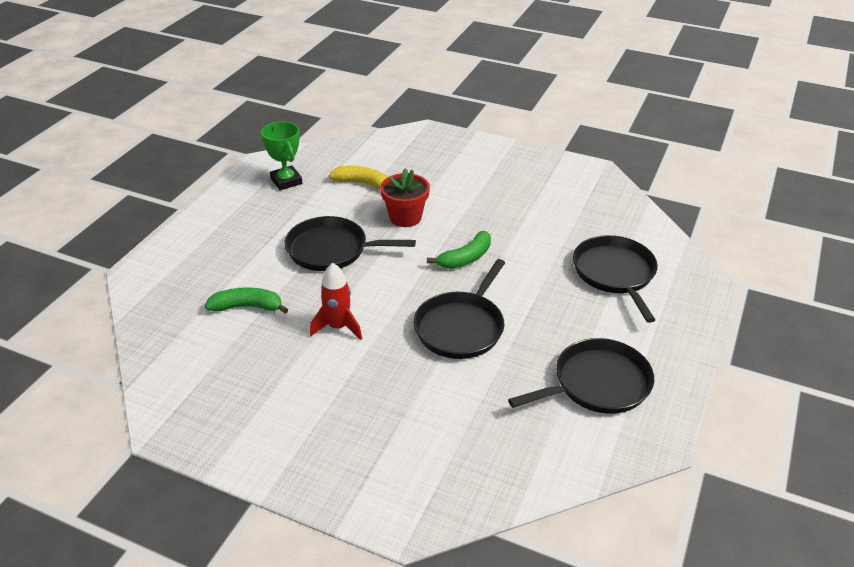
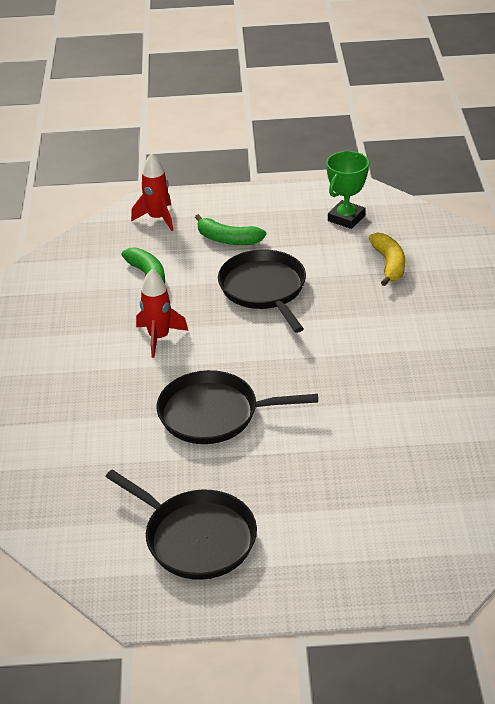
camera: 65 degrees right, 0 degrees up
red flower pot [380,168,430,227] -> none
green banana [427,231,491,269] -> green banana moved to [195,214,266,245]
black pan [573,235,658,323] -> none
none -> red rocket [131,153,173,231]

